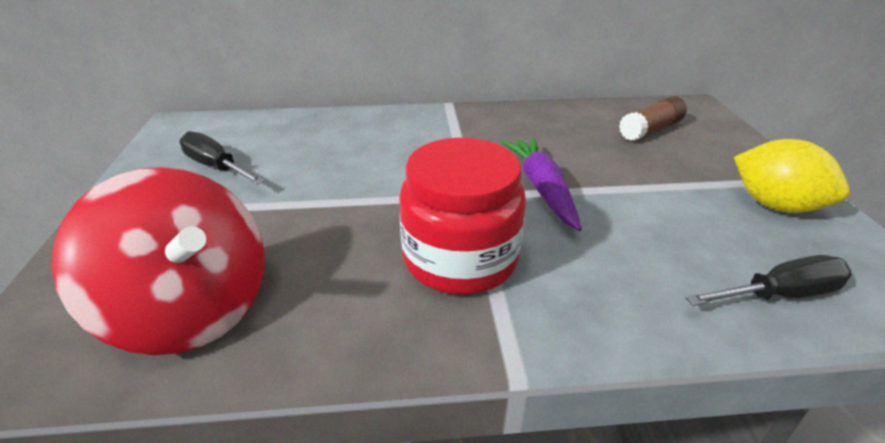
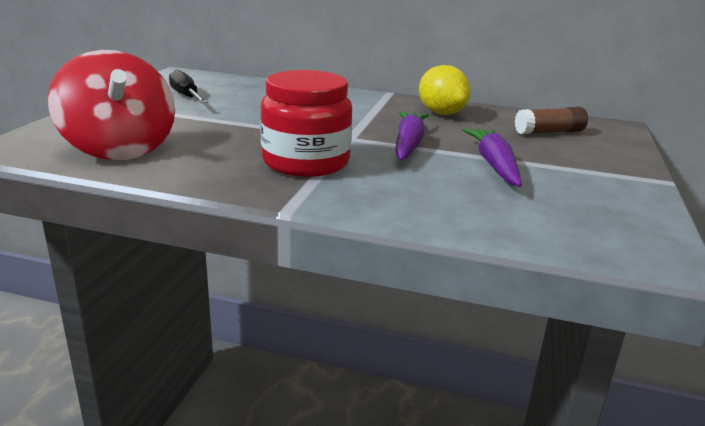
camera: 20 degrees right, 10 degrees down
black screwdriver [685,255,852,306] -> none
yellow lemon [734,139,850,213] -> yellow lemon moved to [419,65,471,115]
none -> purple carrot [462,128,522,187]

